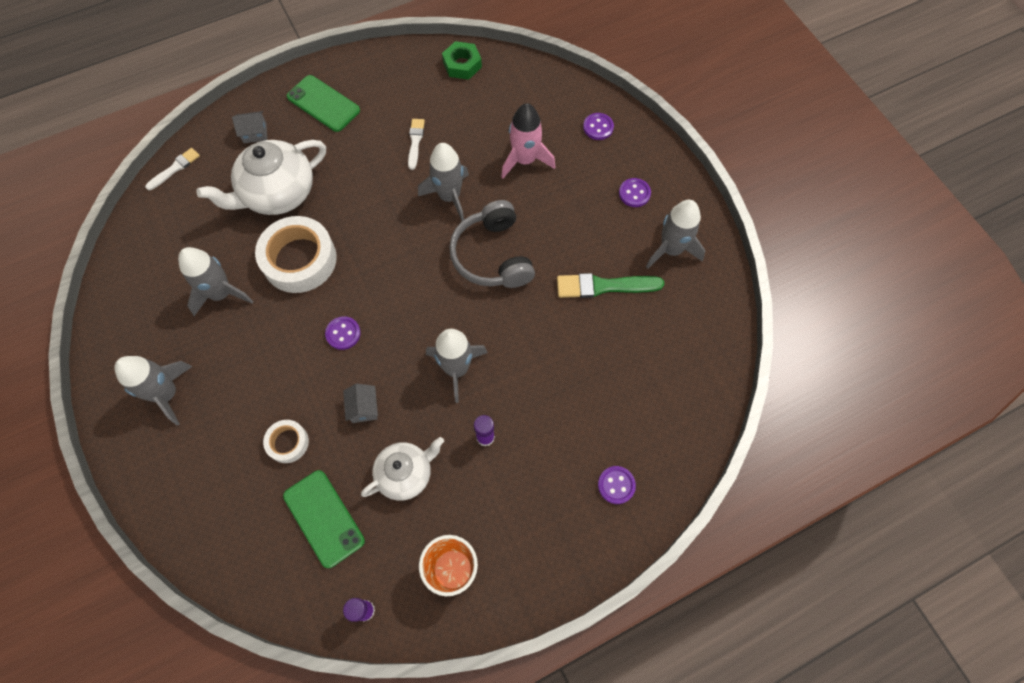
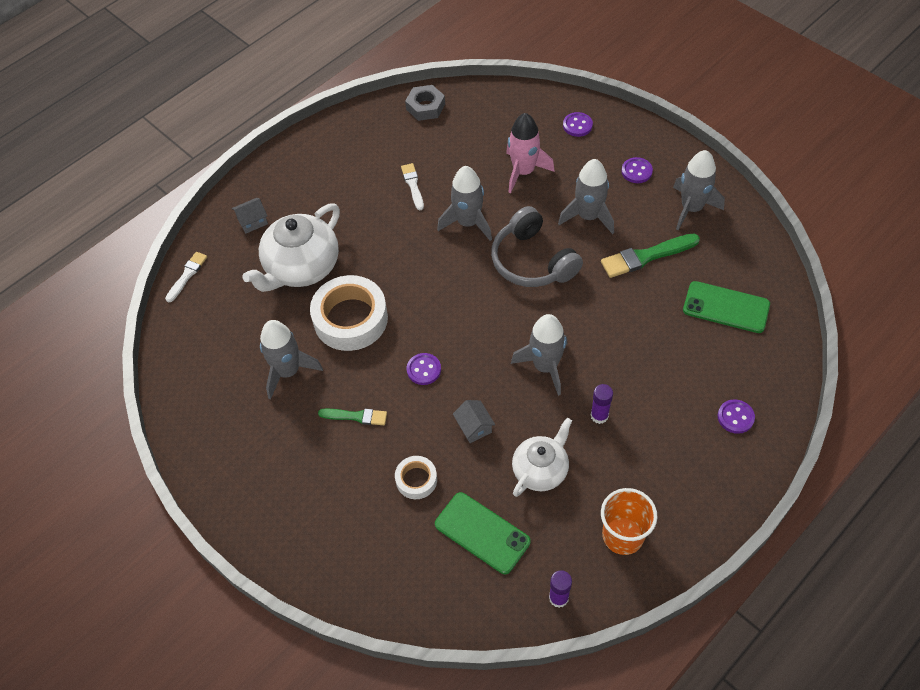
camera: 15 degrees left, 10 degrees down
grey rocket [114,356,193,425] -> grey rocket moved to [558,159,614,234]
green phone [287,75,360,132] -> green phone moved to [683,281,770,333]
green nut [442,41,482,80] -> grey nut [405,85,445,121]
none -> green brush [318,409,387,425]

